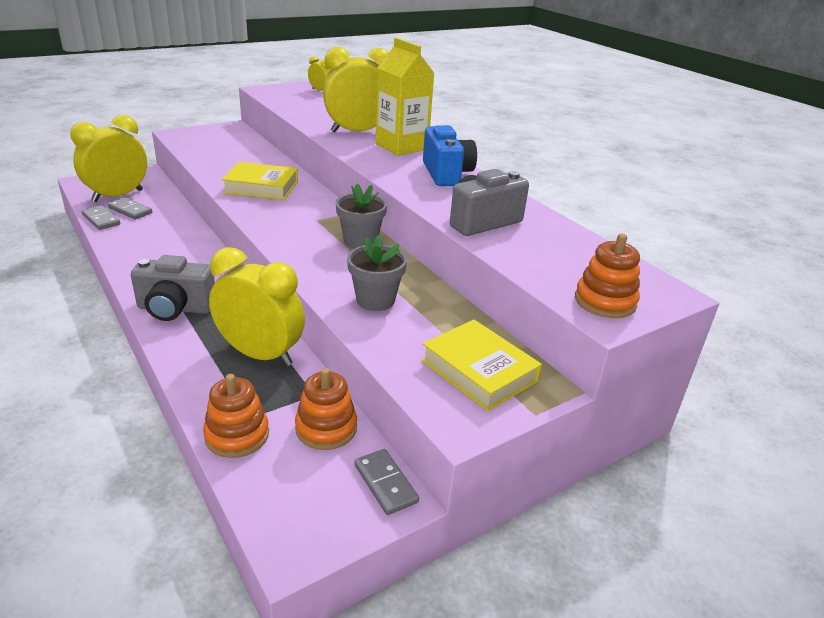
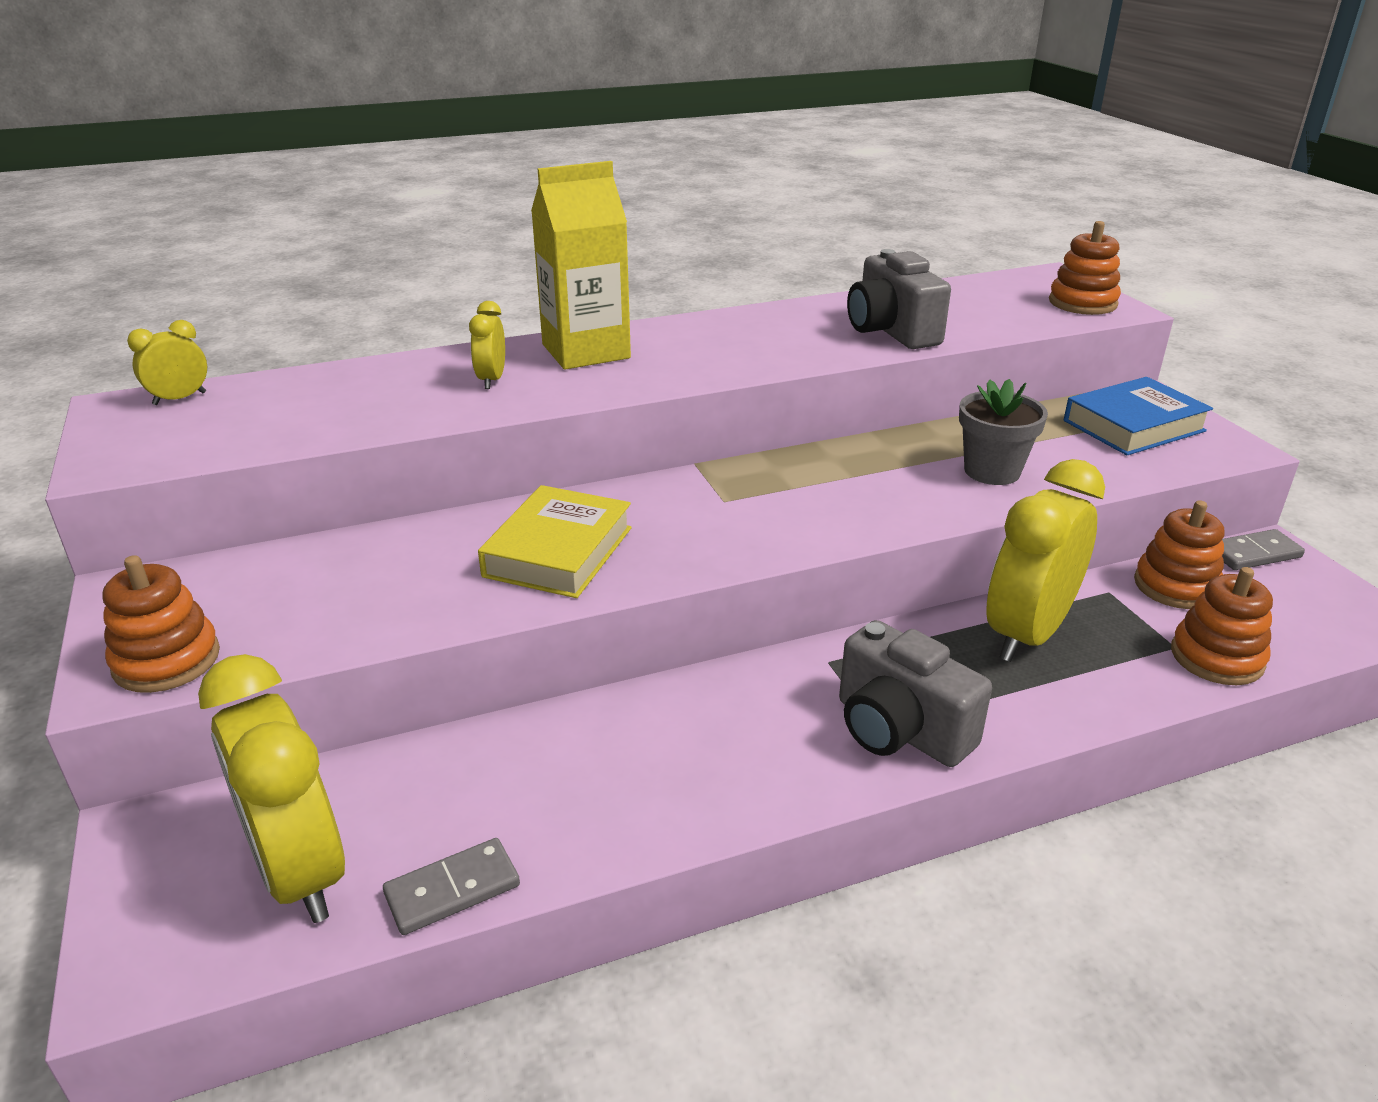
camera: 75 degrees left, 0 degrees up
grey domino [108,197,152,220] -> none
grey camera [131,255,215,321] -> grey camera turned 120 degrees clockwise [839,620,992,767]
yellow clock [323,47,388,133] -> yellow clock [469,301,505,389], size x0.47
grey flower pot [336,183,387,249] -> none
yellow book [421,320,542,411] -> blue book [1064,377,1213,455]
blue camera [423,125,477,186] -> none
none -> orange stacking toy [102,555,220,693]

